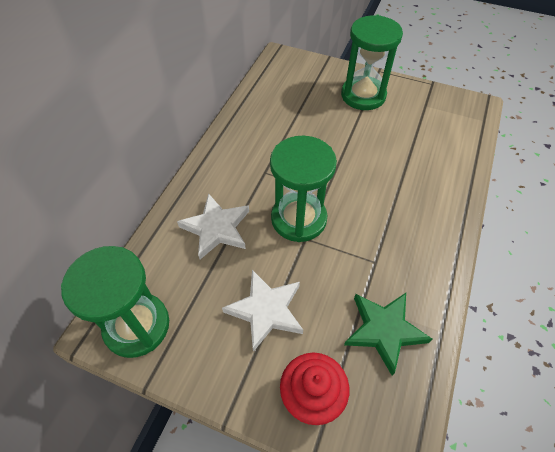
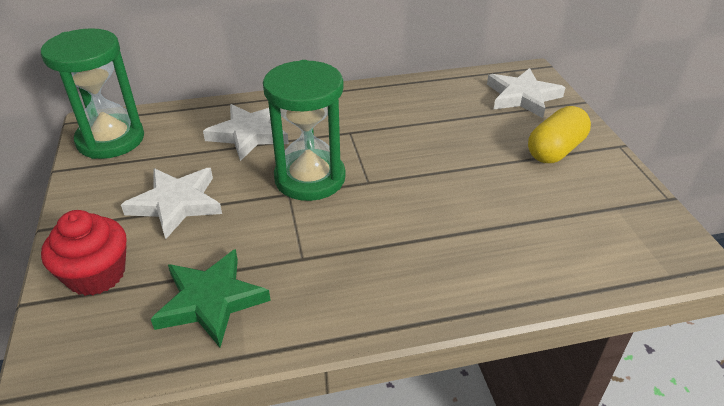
camera: 55 degrees right, 15 degrees down
green hourglass [341,15,403,110] -> yellow capsule [528,106,591,163]
none -> white star [487,68,565,118]

